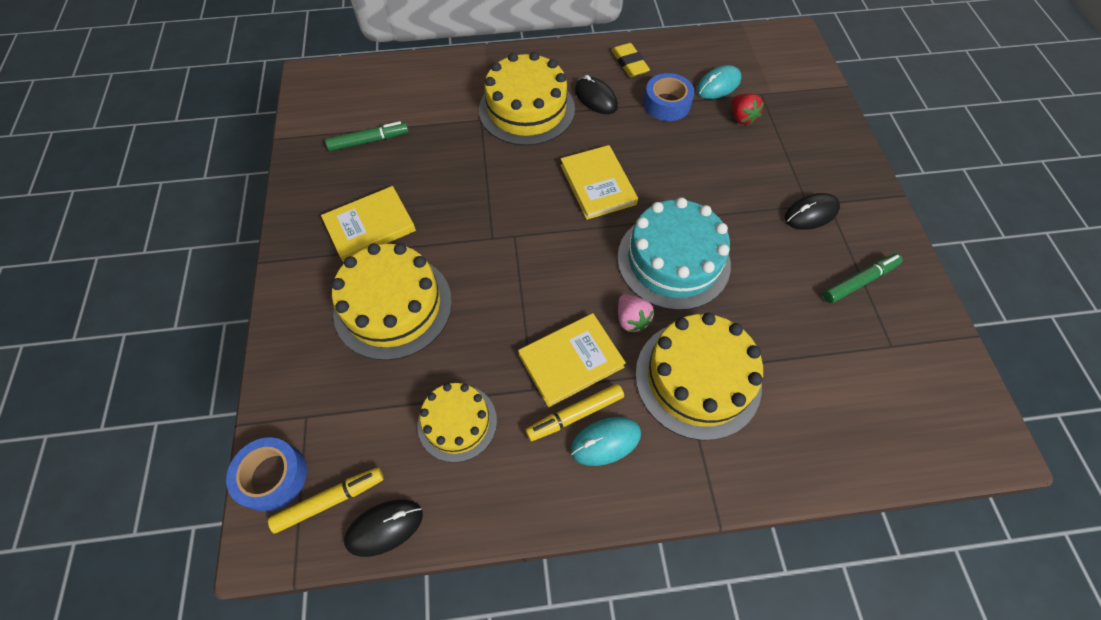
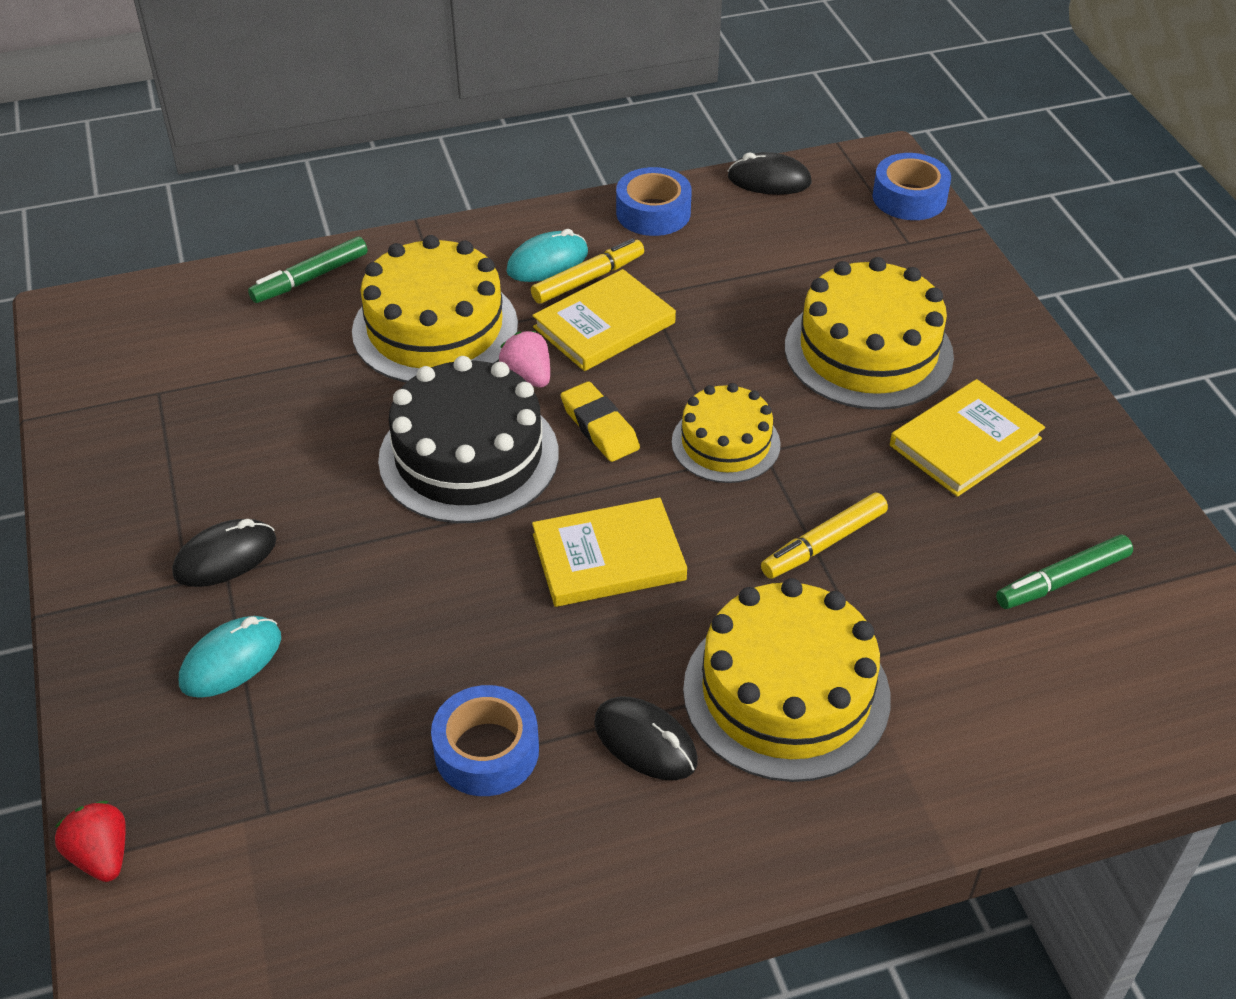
camera: 170 degrees right, 15 degrees down
yellow marker [268,467,384,533] -> yellow marker moved to [761,493,888,579]
black mouse [344,499,423,557] -> black mouse turned 45 degrees clockwise [728,152,812,195]
yellow cake [418,383,497,463] -> yellow cake moved to [672,383,781,483]
yellow book [561,145,638,220] -> yellow book turned 75 degrees counterclockwise [532,498,687,607]
yellow eraser [611,43,650,77] -> yellow eraser moved to [561,381,640,462]
turquoise cake [617,197,731,310] -> black cake [378,356,559,523]
turquoise mouse [697,65,741,99] -> turquoise mouse moved to [179,616,281,698]
red strawberry [732,94,764,125] -> red strawberry moved to [55,801,126,882]
green marker [823,254,903,303] -> green marker moved to [248,237,368,303]
none -> blue tape [616,167,692,236]

